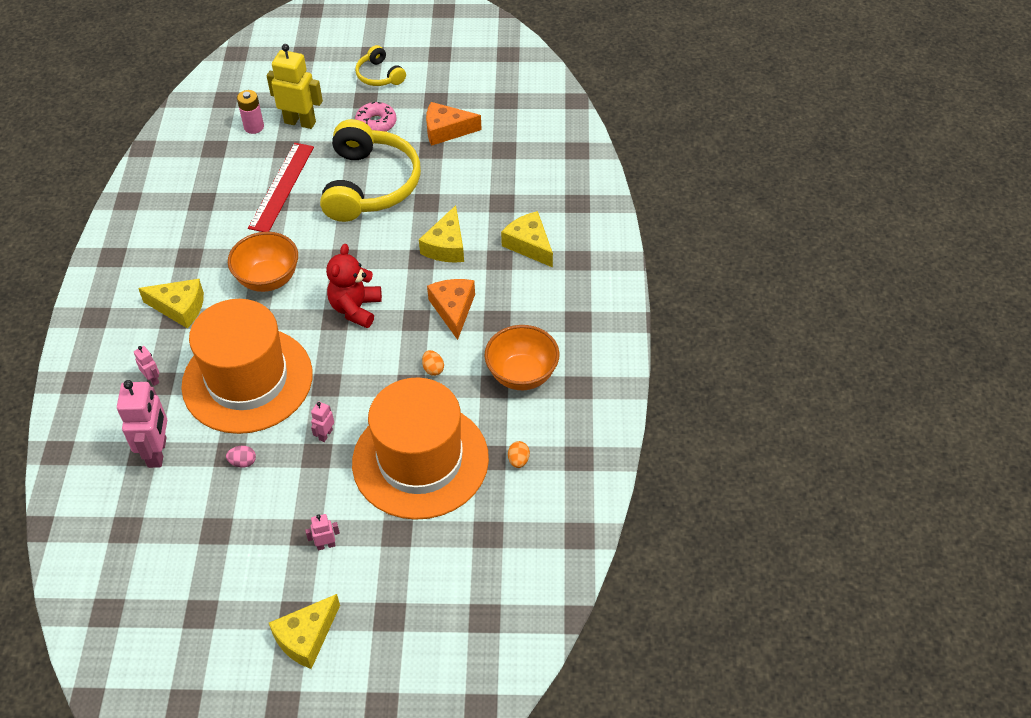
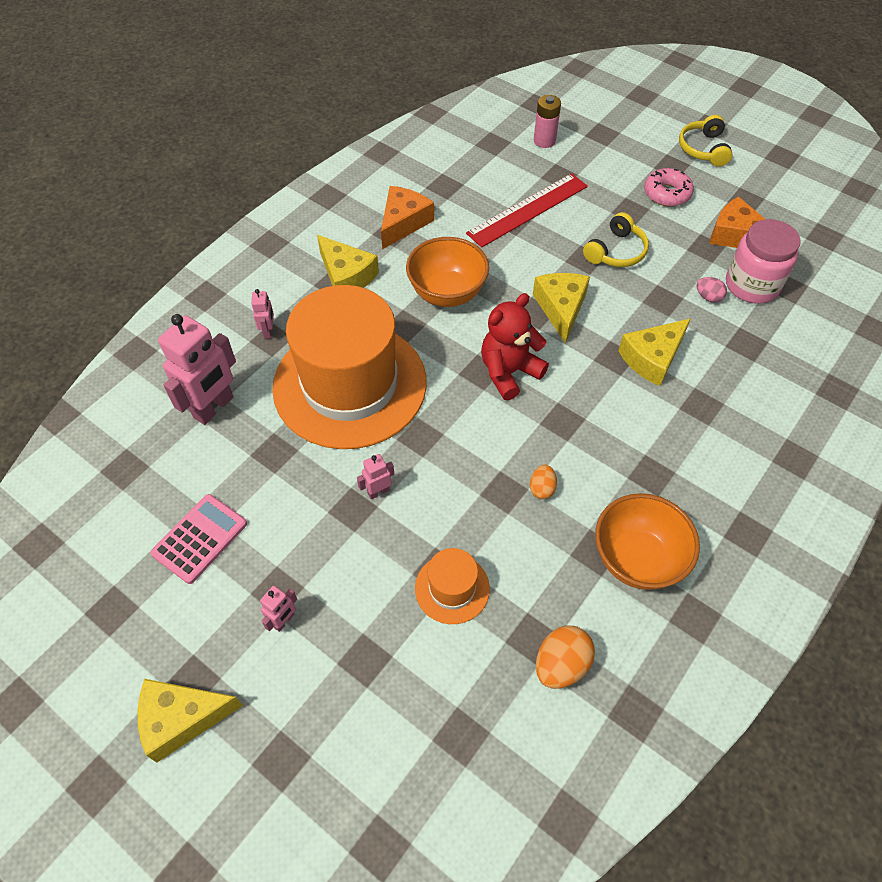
camera: 35 degrees right, 5 degrees up
pink egg [226,446,256,468] -> pink egg moved to [697,277,727,303]
yellow robot [267,44,323,129] -> none
pink robot [305,514,340,551] -> pink robot turned 105 degrees clockwise [260,586,297,632]
yellow headphones [320,119,421,222] -> yellow headphones [583,212,649,267], size x0.48
orange hat [352,378,489,520] -> orange hat [415,548,490,624], size x0.42
orange cheese [427,279,475,340] -> orange cheese moved to [381,186,434,249]
yellow cheese [501,211,553,267] -> yellow cheese moved to [533,273,590,344]
orange egg [508,441,530,468] -> orange egg [536,626,595,689], size x1.68
none -> pink calculator [151,494,247,584]
none -> pink jar [726,219,801,304]

